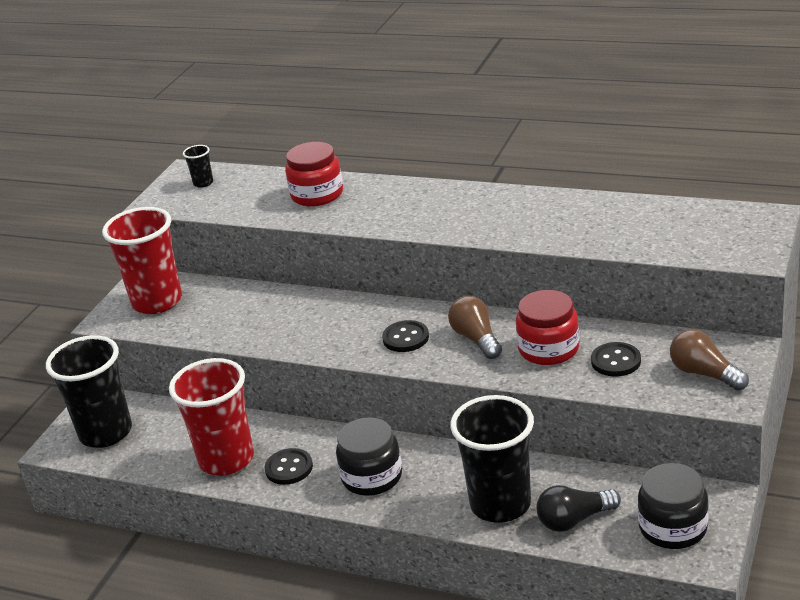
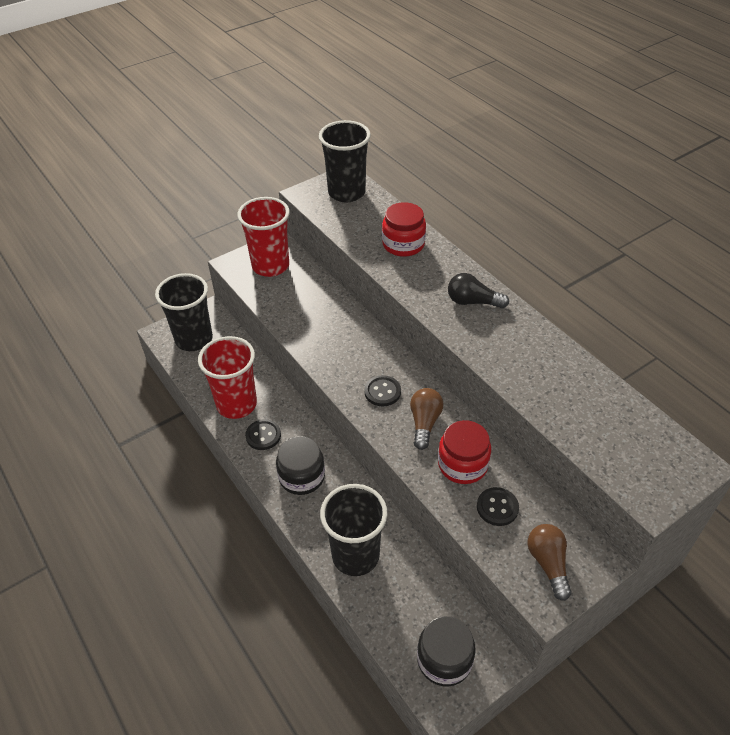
camera: 30 degrees right, 15 degrees up
black cup [183,145,213,188] -> black cup [319,120,371,202], size x2.38
black light bulb [536,485,621,532] -> black light bulb moved to [448,273,509,309]

